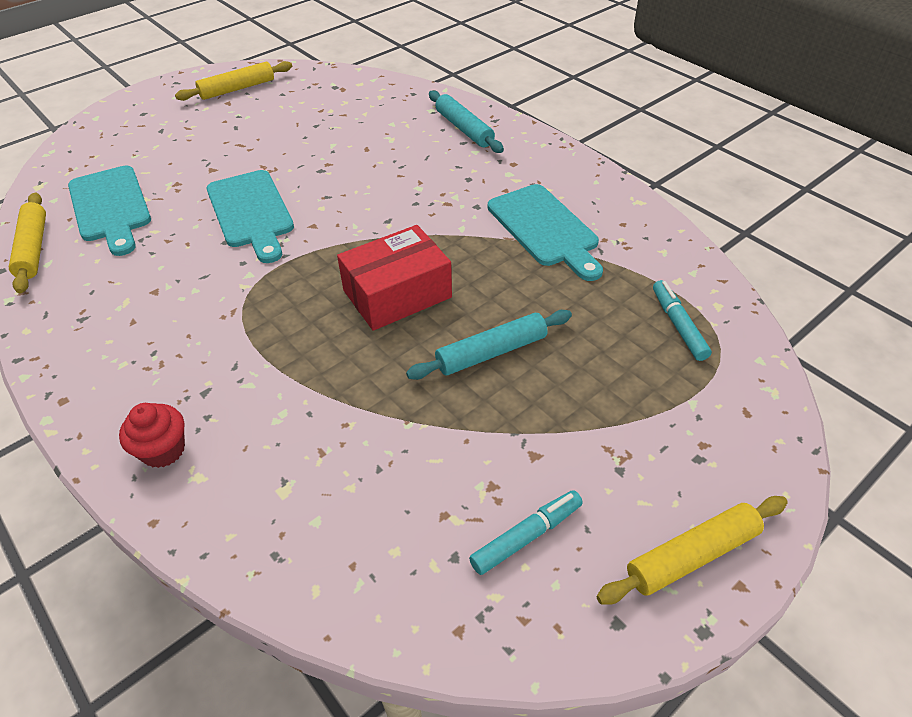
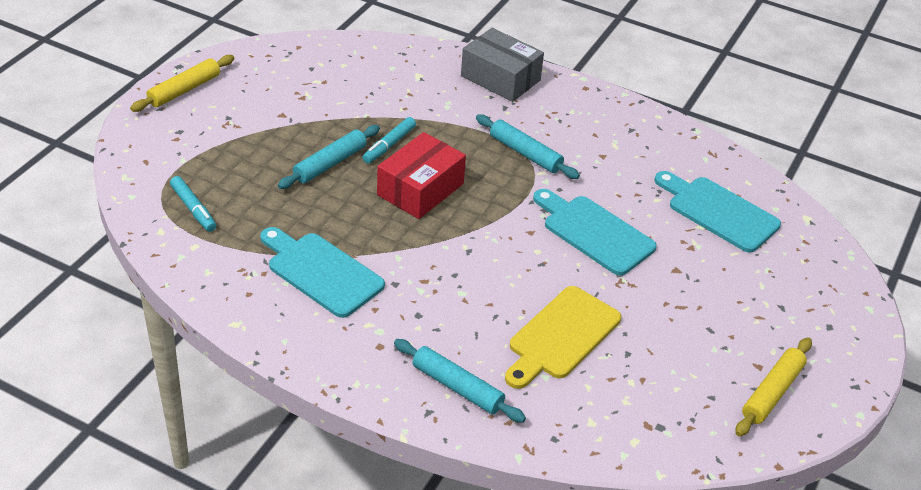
camera: 155 degrees right, 5 degrees down
yellow rolling pin [9,193,46,293] -> none
red cupcake [119,403,185,468] -> grey box [461,28,544,102]
turquoise marker [469,490,583,575] -> turquoise marker moved to [362,117,416,164]
none -> turquoise rolling pin [476,114,580,179]
none -> yellow cutting board [505,286,621,389]

